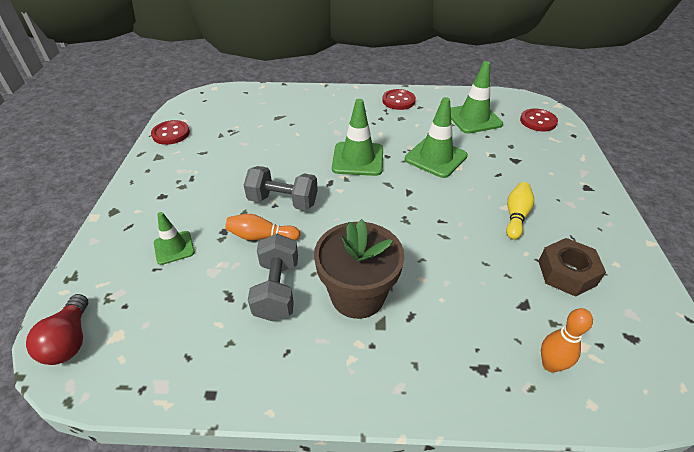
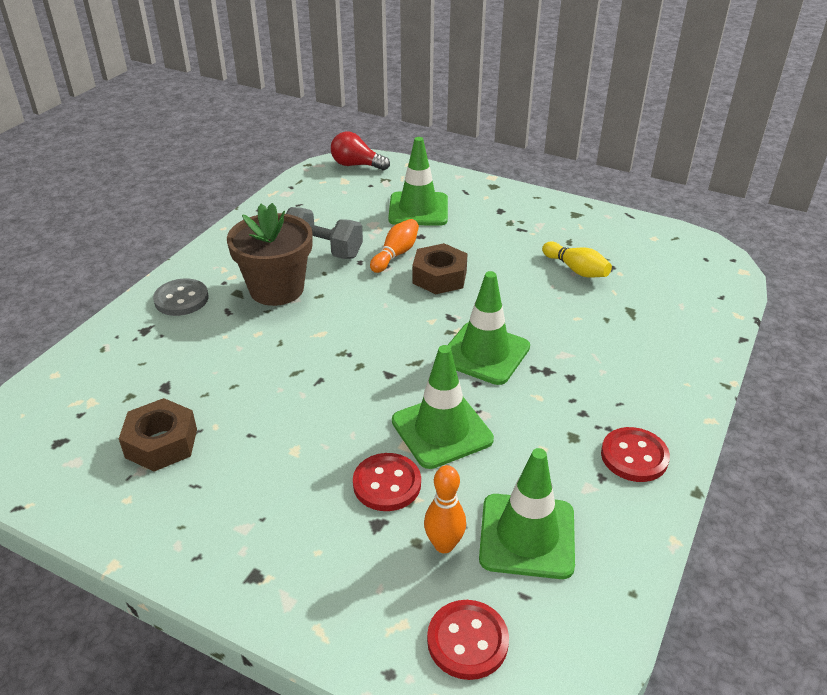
camera: 115 degrees right, 5 degrees down
red button [151,120,190,145] -> red button moved to [353,453,421,511]
green traffic cone [154,212,195,265] -> green traffic cone [388,137,448,226], size x1.69
grey dumbbell [244,166,318,211] -> brown nut [412,243,468,294]
yellow bowling pin [506,182,534,240] -> yellow bowling pin moved to [542,242,612,277]
orange bowling pin [541,308,593,373] -> orange bowling pin moved to [424,465,466,553]
none -> grey button [153,278,209,316]

